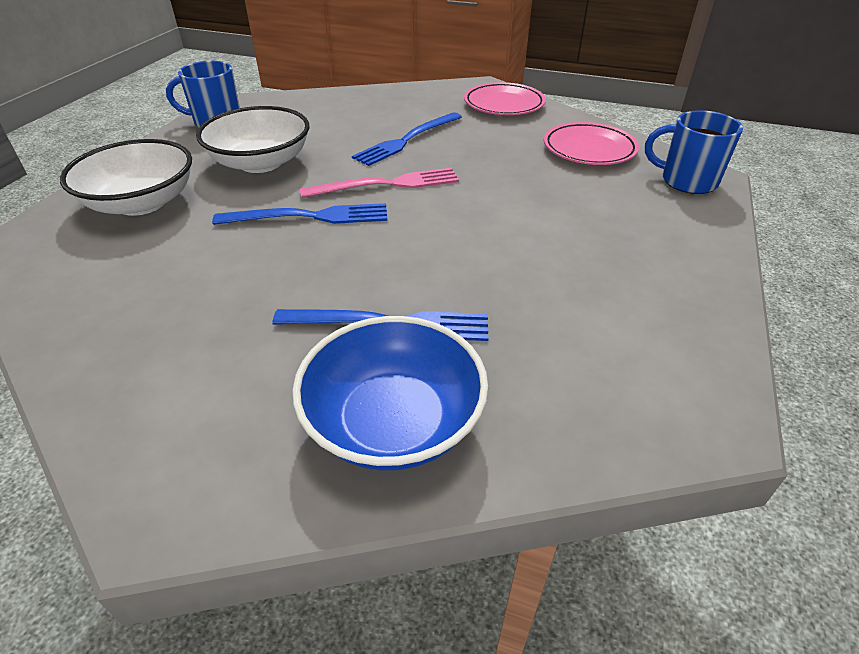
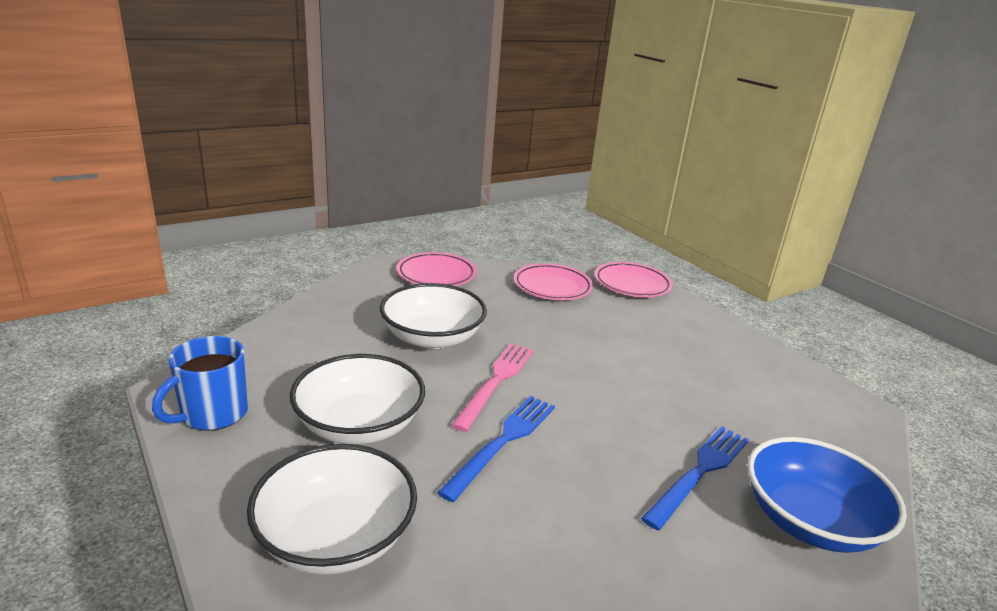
camera: 55 degrees left, 15 degrees down
blue fork [352,112,462,166] -> white bowl [380,283,487,349]
blue mug [645,110,743,194] -> pink plate [594,262,673,297]

